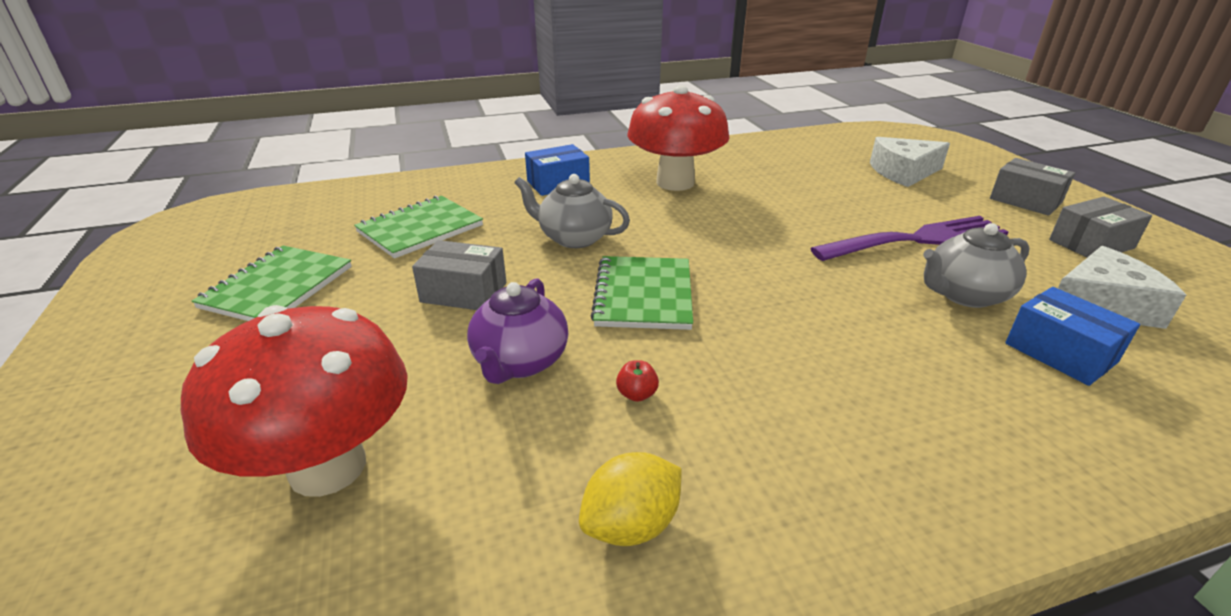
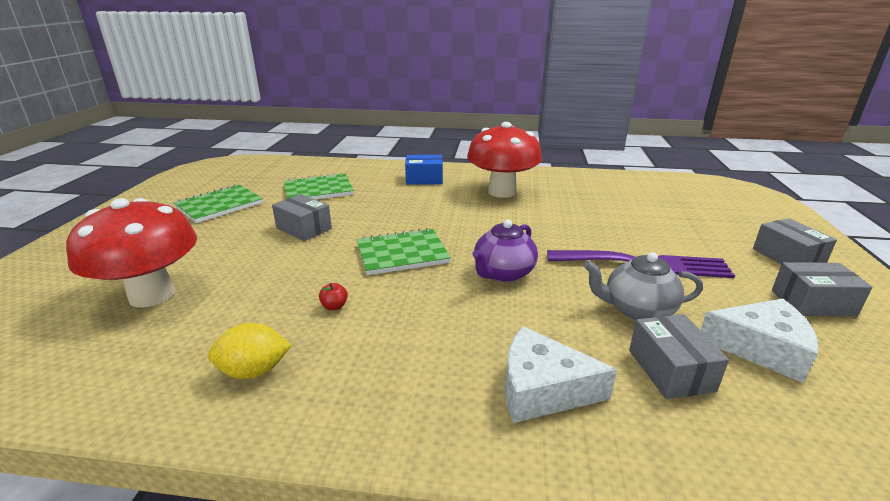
camera: 25 degrees right, 5 degrees down
purple teapot [467,278,568,384] -> purple teapot moved to [472,219,538,282]
grey teapot [514,174,630,248] -> none
green notebook [590,256,693,330] -> green notebook turned 45 degrees clockwise [357,228,451,275]
white cheese [870,137,950,187] -> white cheese moved to [505,326,617,423]
blue box [1005,287,1140,386] -> grey box [629,314,729,399]

